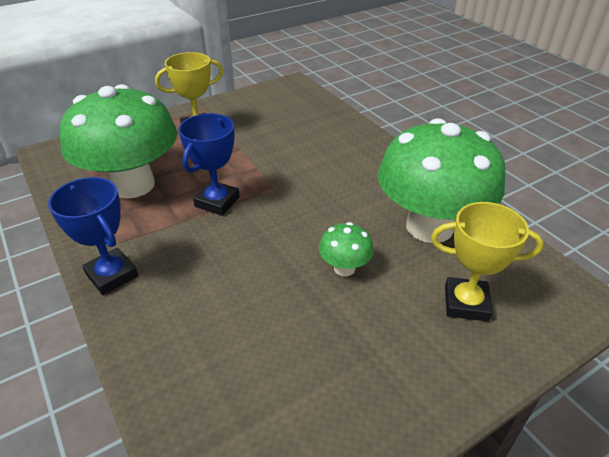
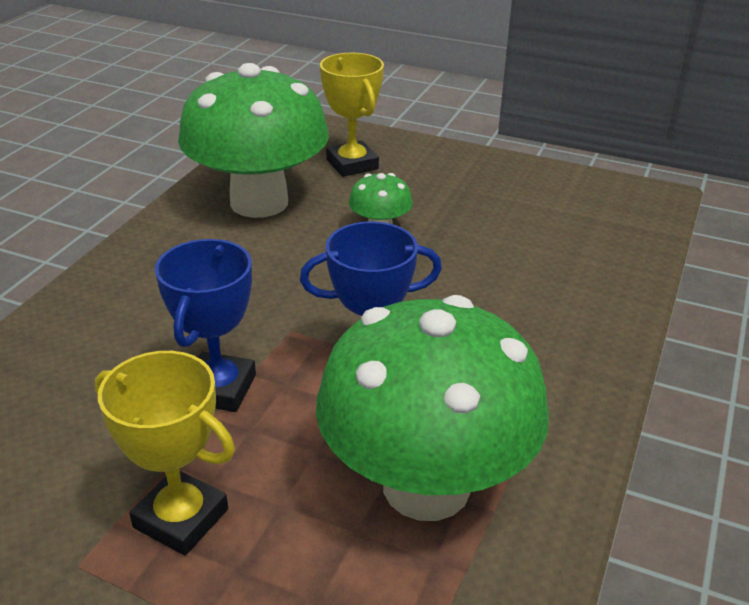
camera: 125 degrees left, 5 degrees down
blue trophy [48,177,138,295] -> blue trophy moved to [155,239,256,412]

